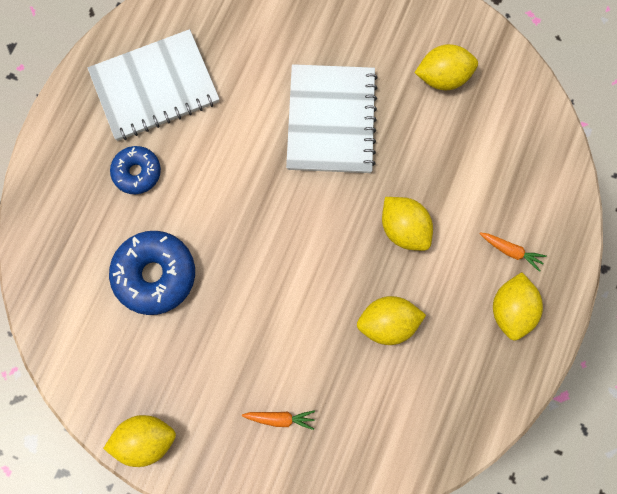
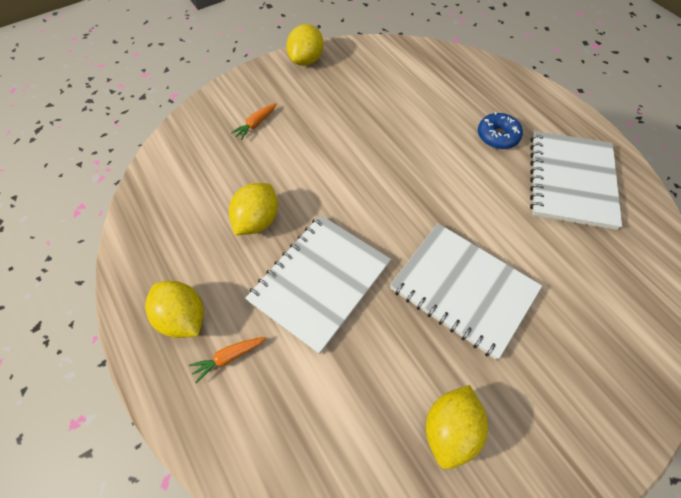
camera: 125 degrees right, 15 degrees down
blue donut [109,231,195,315] -> none
yellow lemon [382,197,433,251] -> white notebook [245,215,391,354]

